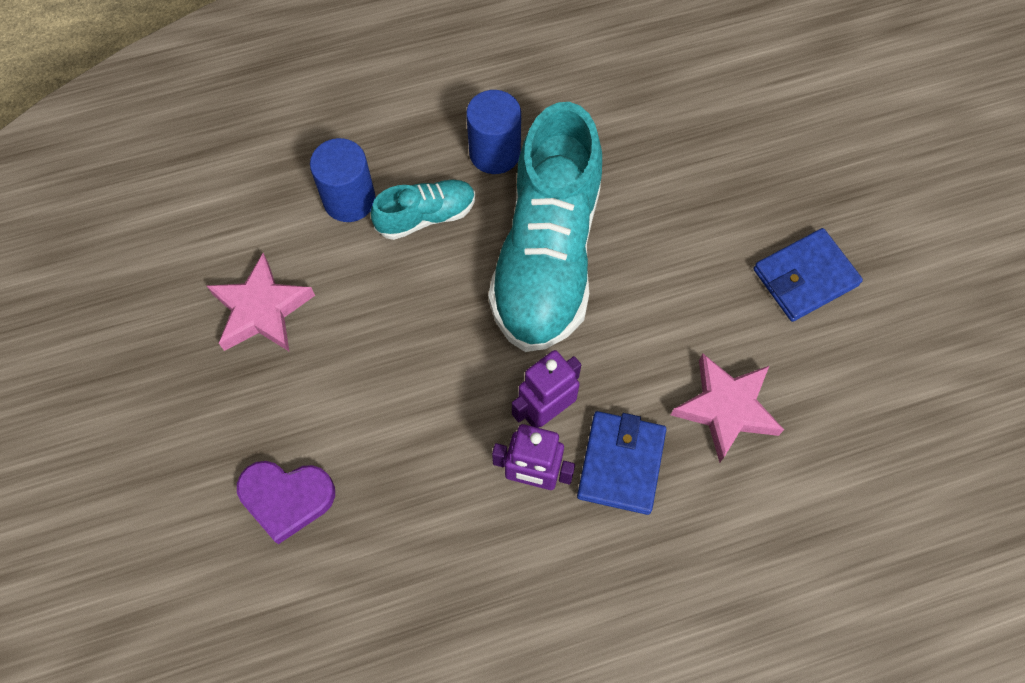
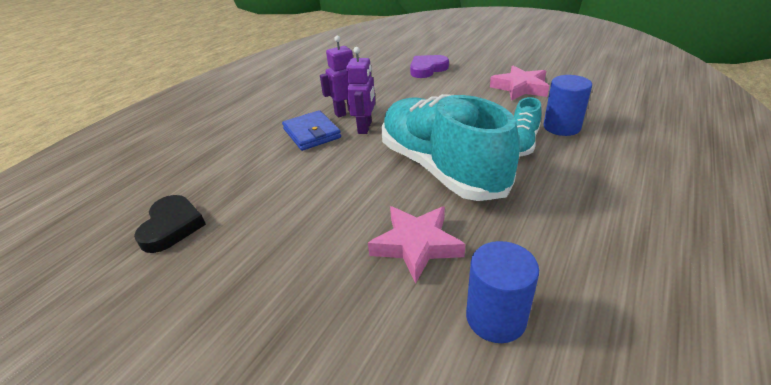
camera: 140 degrees right, 30 degrees down
blue cylinder [466,90,521,174] -> blue cylinder moved to [466,241,539,343]
pink star [671,354,784,463] -> pink star moved to [368,206,465,284]
blue wallet [754,228,863,322] -> none
none -> black heart [134,195,206,253]

